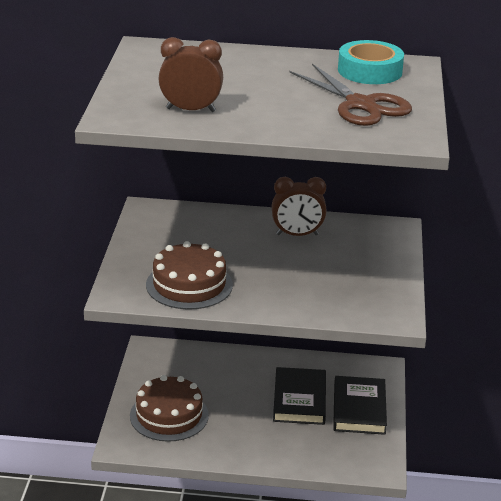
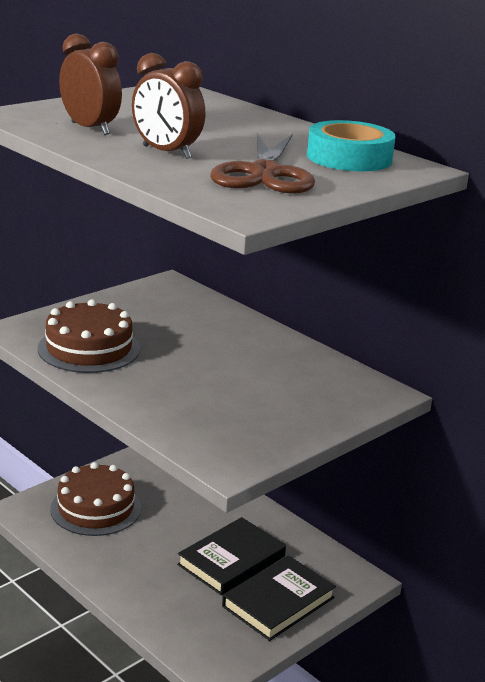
camera: 40 degrees right, 5 degrees down
brown clock [272,177,326,236] -> brown clock moved to [132,53,205,159]

